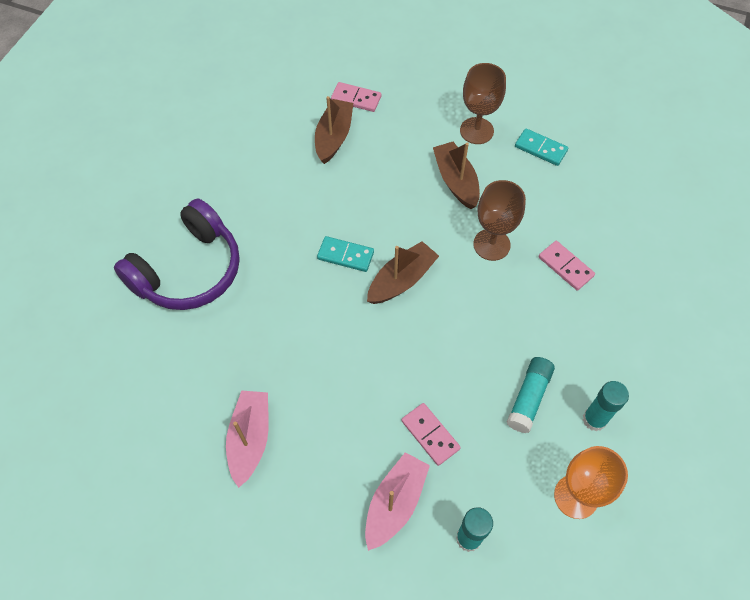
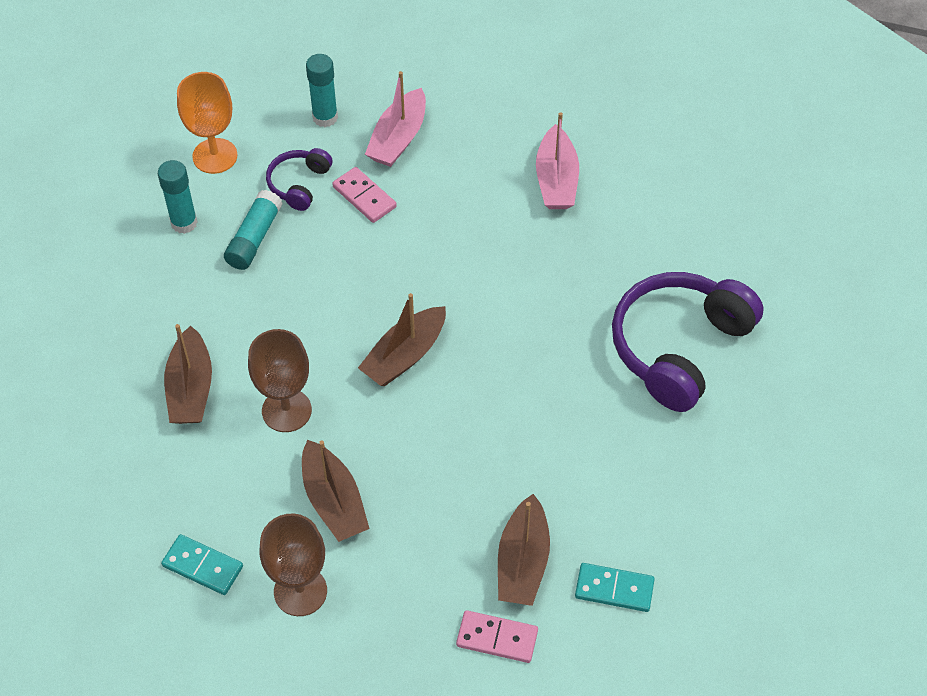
camera: 175 degrees right, 5 degrees down
turquoise domino [317,236,374,272] -> turquoise domino moved to [575,563,655,612]
pink domino [538,241,595,291] -> brown boat [164,324,212,424]
none -> purple headphones [266,148,333,211]

